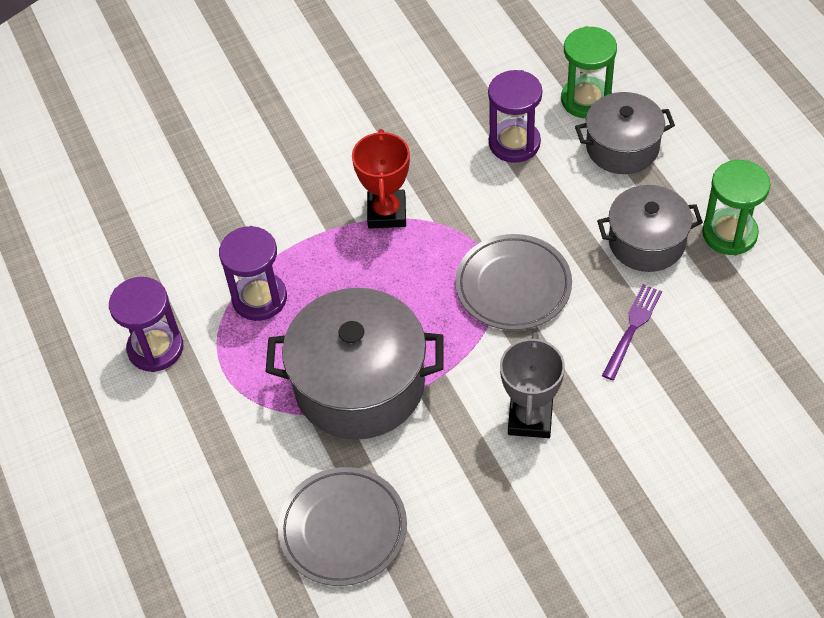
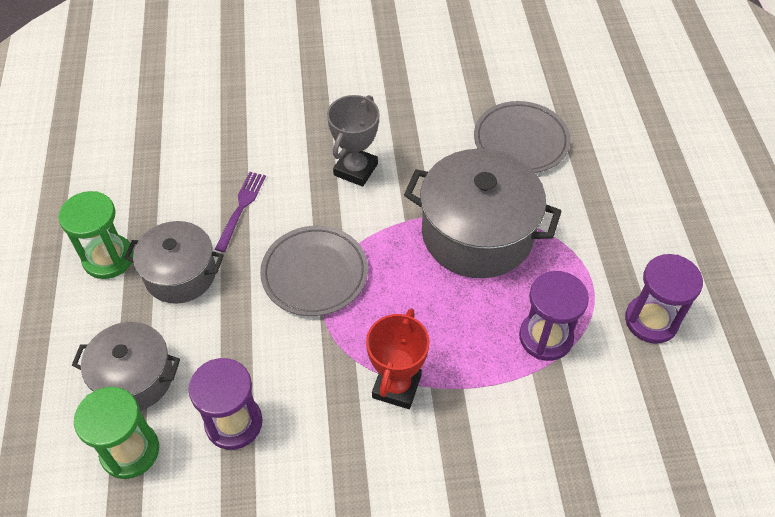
camera: 165 degrees left, 0 degrees up
purple fork [602,284,662,380] -> purple fork turned 150 degrees clockwise [215,172,266,252]

